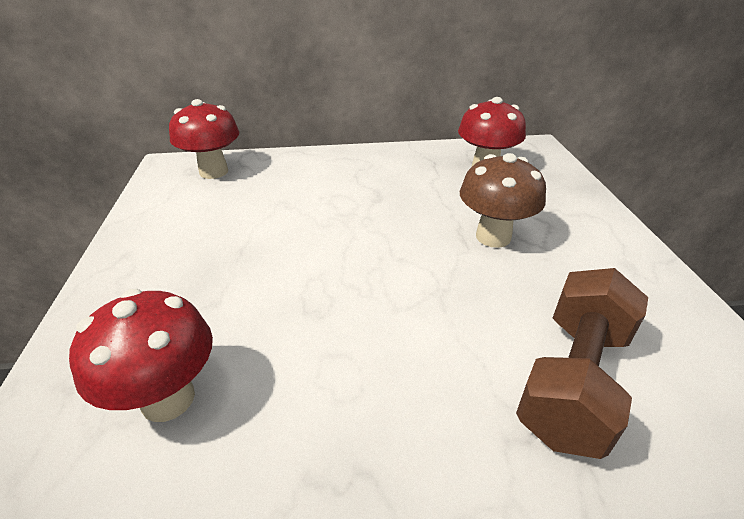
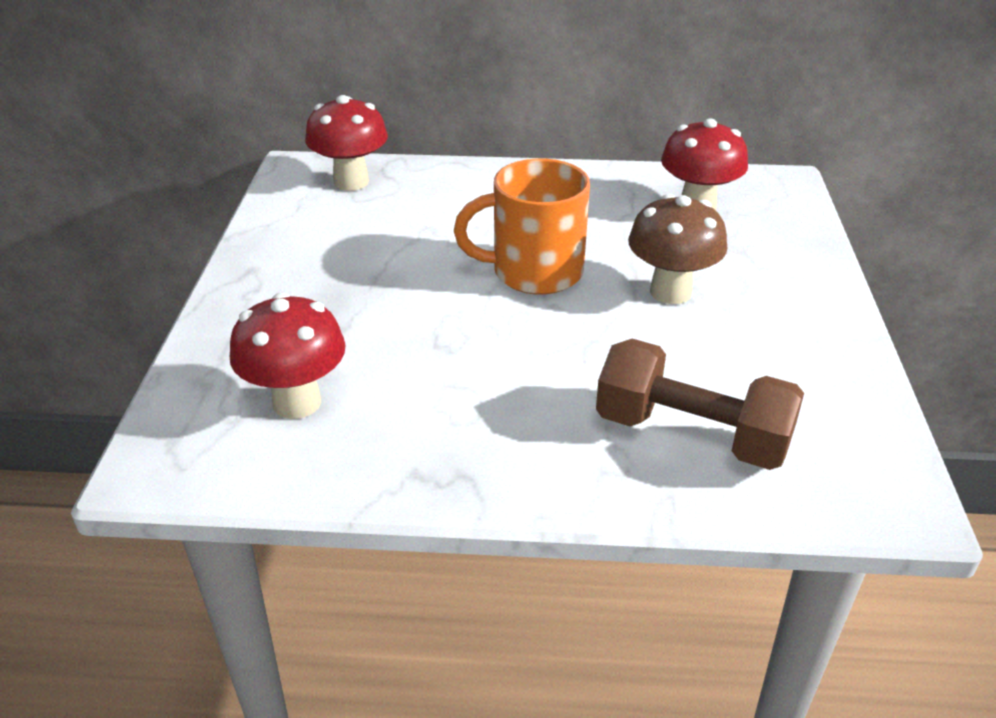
camera: 10 degrees right, 0 degrees up
brown dumbbell [516,268,648,459] -> brown dumbbell turned 75 degrees clockwise [596,339,804,470]
none -> orange mug [454,158,590,295]

